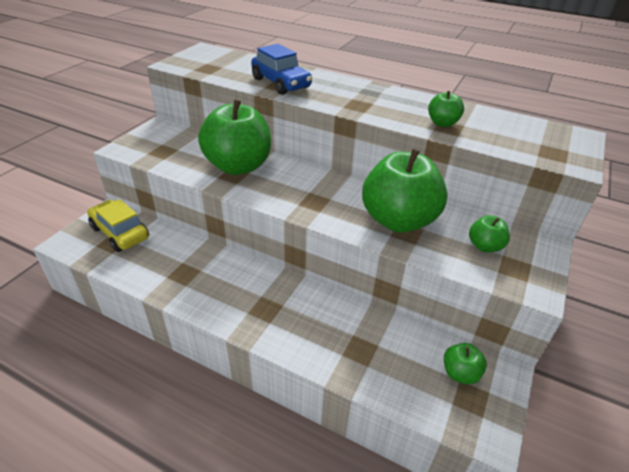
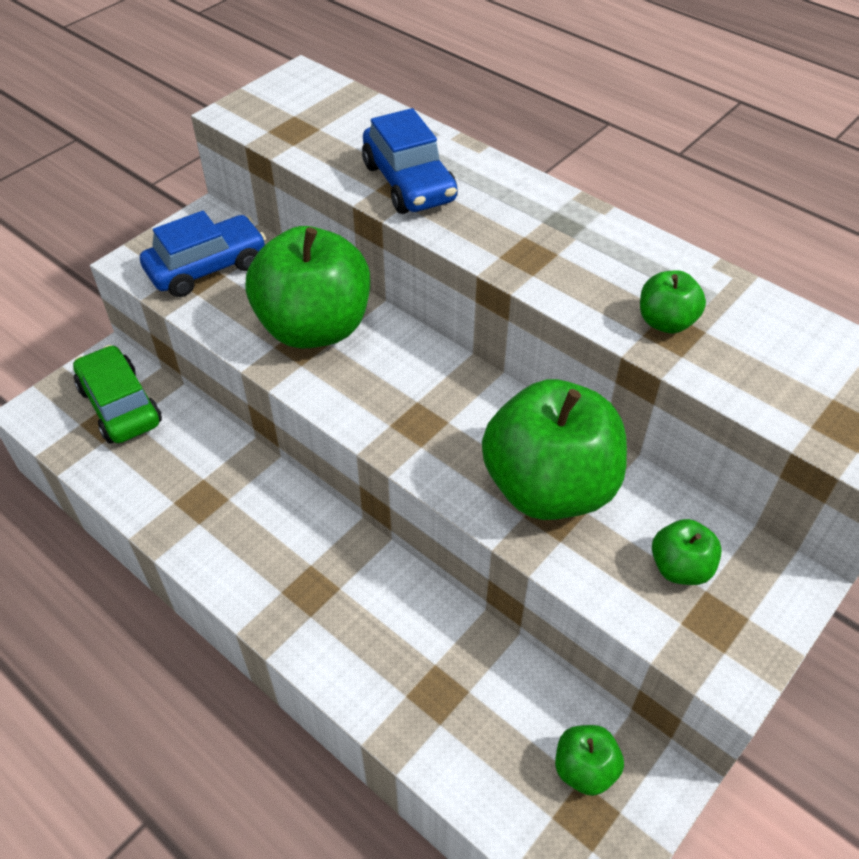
camera: 15 degrees right, 10 degrees up
yellow car [87,199,149,252] -> green car [73,345,162,443]
none -> blue car [140,211,266,297]

